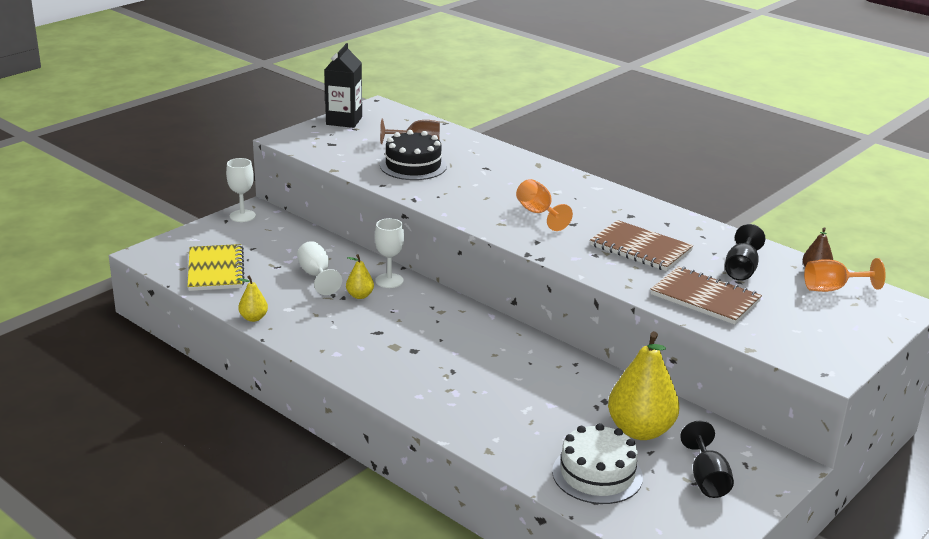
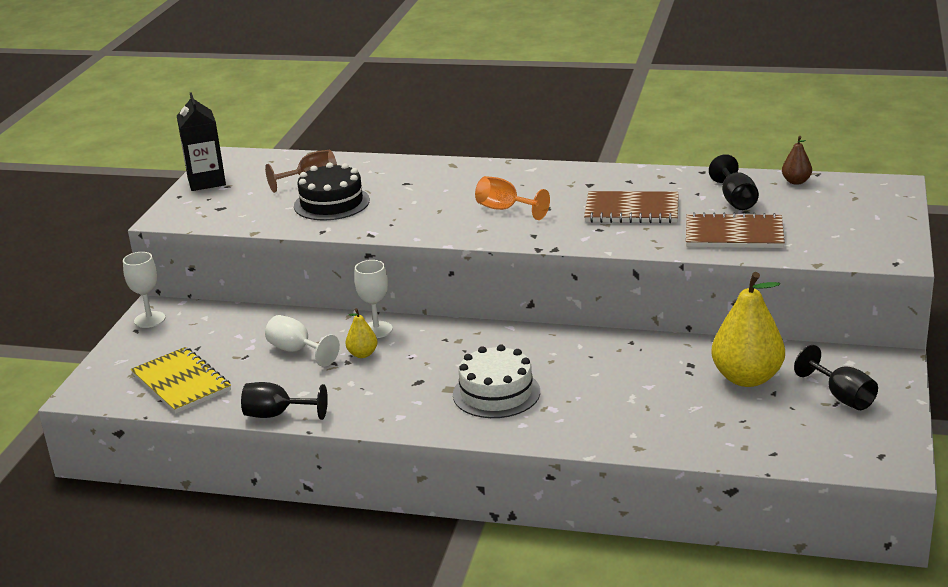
camera: 25 degrees left, 0 degrees up
yellow pear [237,276,268,322] -> black goblet [241,382,328,420]
white cake [552,423,643,504] -> white cake moved to [453,344,540,418]
orange goblet [804,258,886,292] -> none

